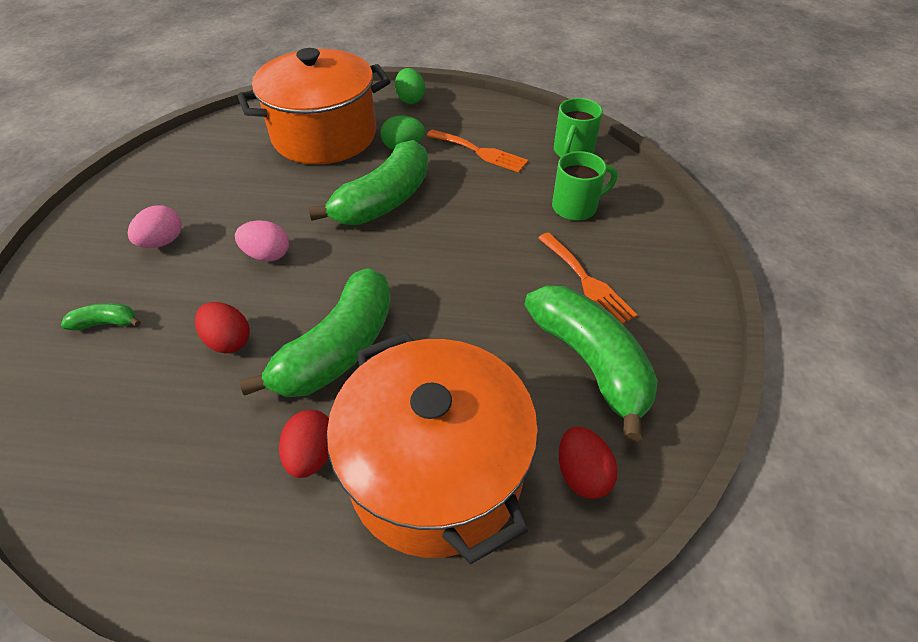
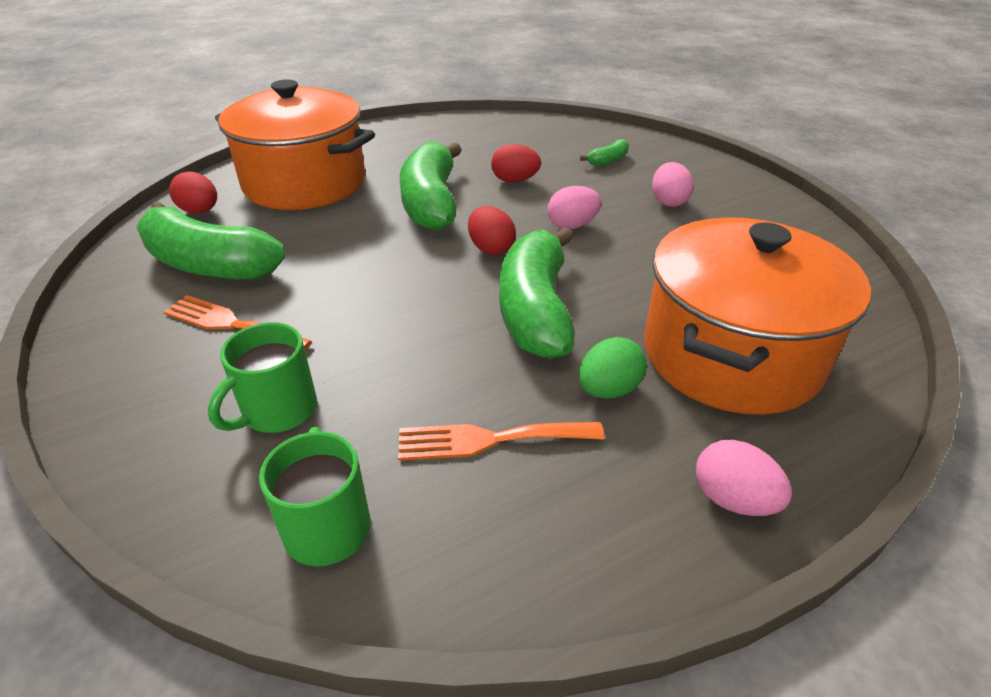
camera: 145 degrees right, 10 degrees down
red egg [279,410,329,478] -> red egg moved to [468,206,516,255]
green egg [395,68,425,104] -> pink egg [696,440,792,516]

